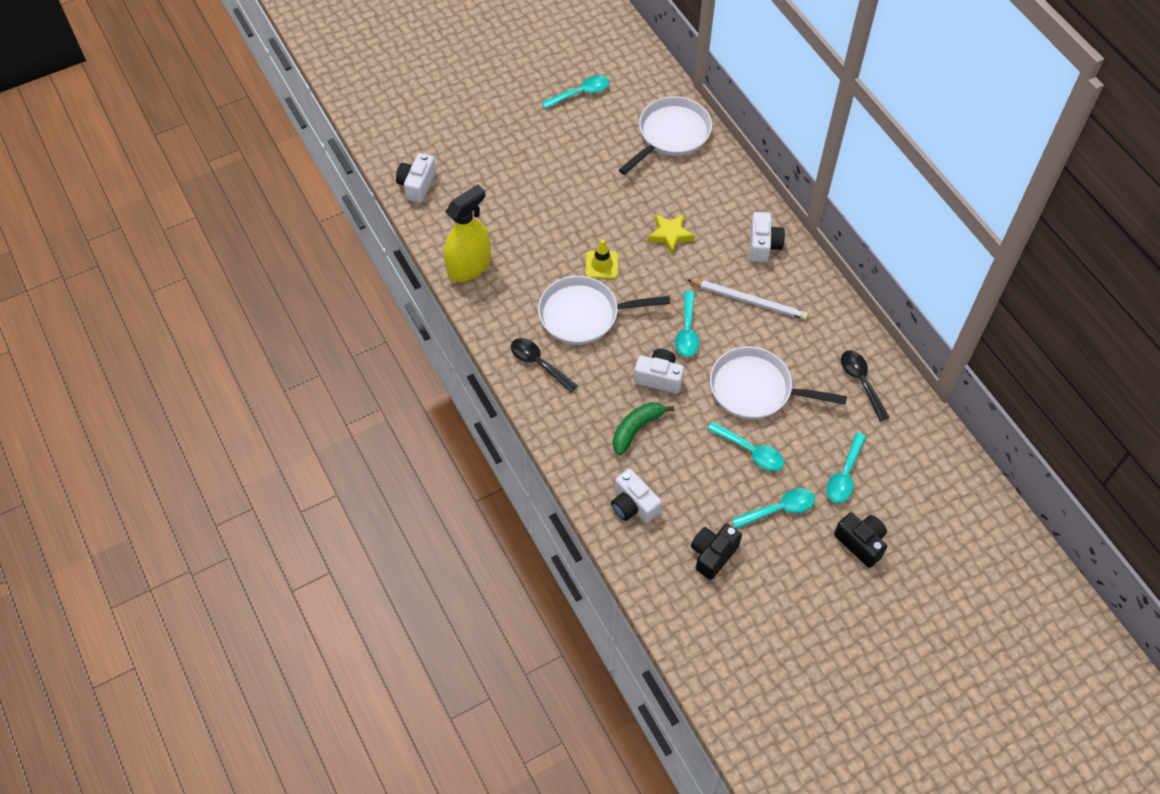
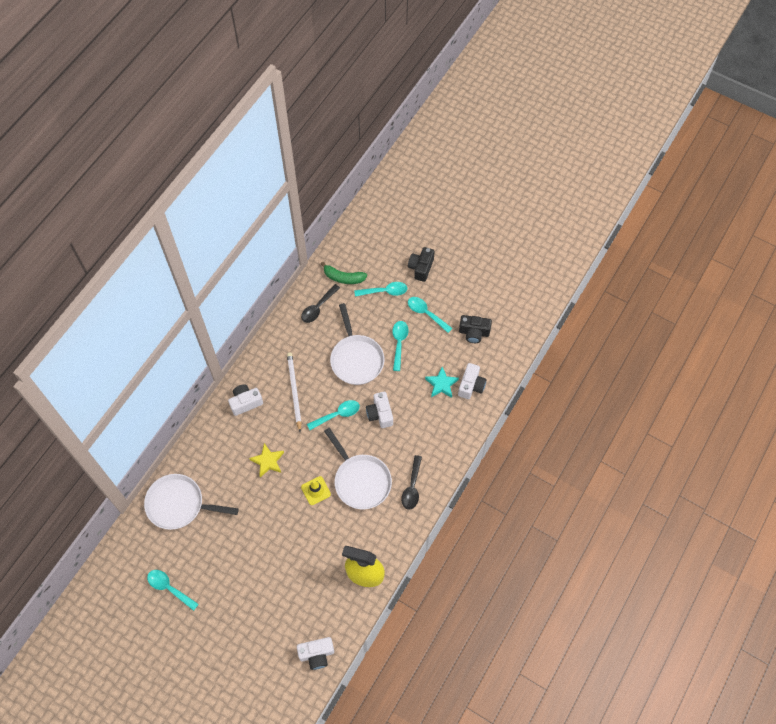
camera: 120 degrees left, 5 degrees up
green banana [613,402,674,455] -> green banana moved to [321,261,367,284]
none -> turquoise star [425,367,459,398]

